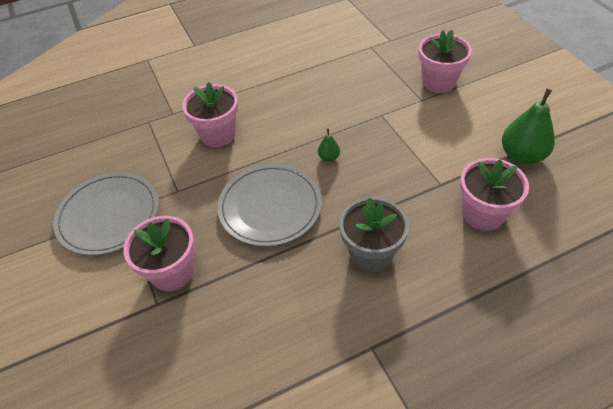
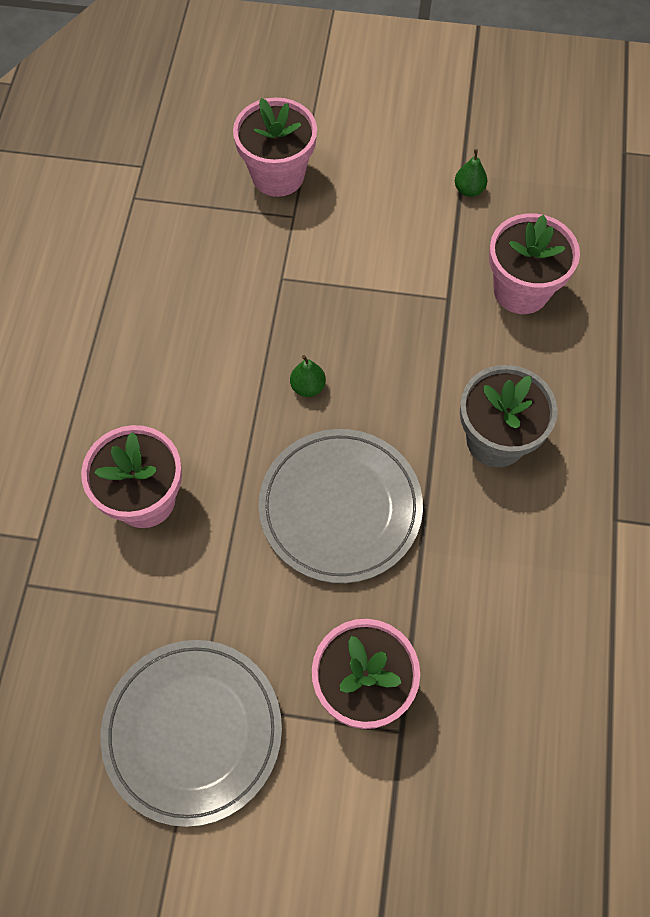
camera: 60 degrees left, 15 degrees up
green pear [502,88,555,165] -> green pear [455,149,487,197], size x0.47

